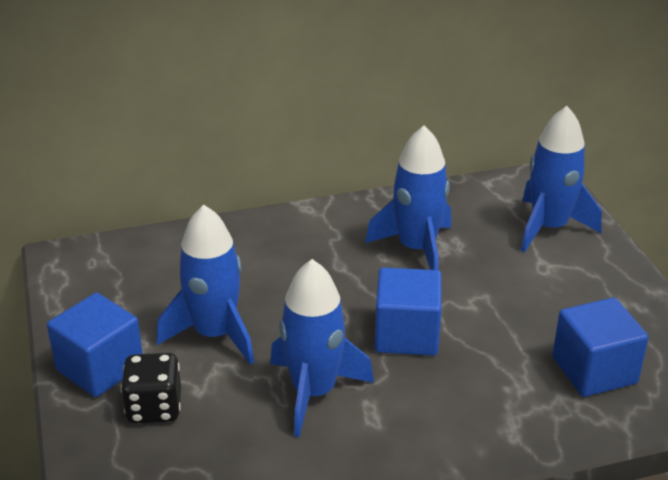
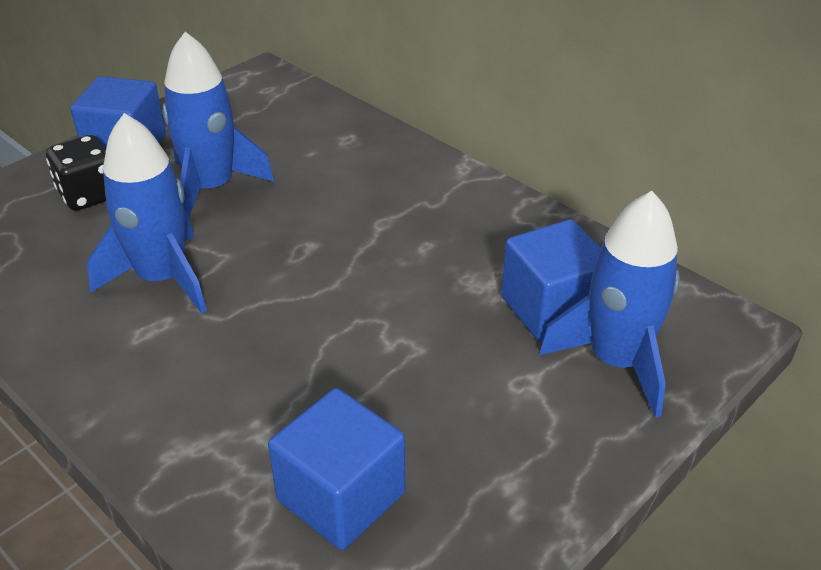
camera: 60 degrees right, 5 degrees up
blue rocket [365,126,451,270] -> none
blue cube [375,267,442,356] -> blue cube moved to [501,219,601,342]

